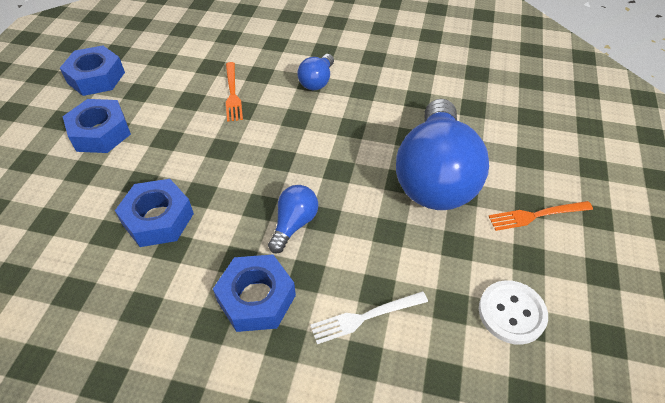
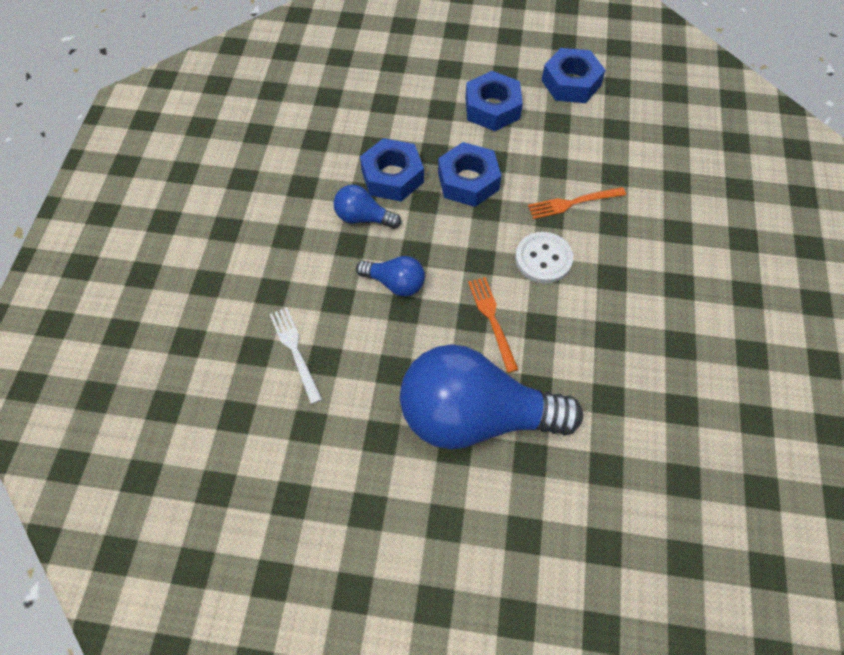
camera: 85 degrees right, 10 degrees up
blue nut [213,255,296,332] -> blue nut moved to [438,142,501,207]
blue light bulb [297,54,334,90] -> blue light bulb moved to [334,185,401,229]
white button [479,280,548,345] -> white button moved to [515,232,573,283]
orange fork [489,201,593,231] -> orange fork moved to [468,277,519,373]

